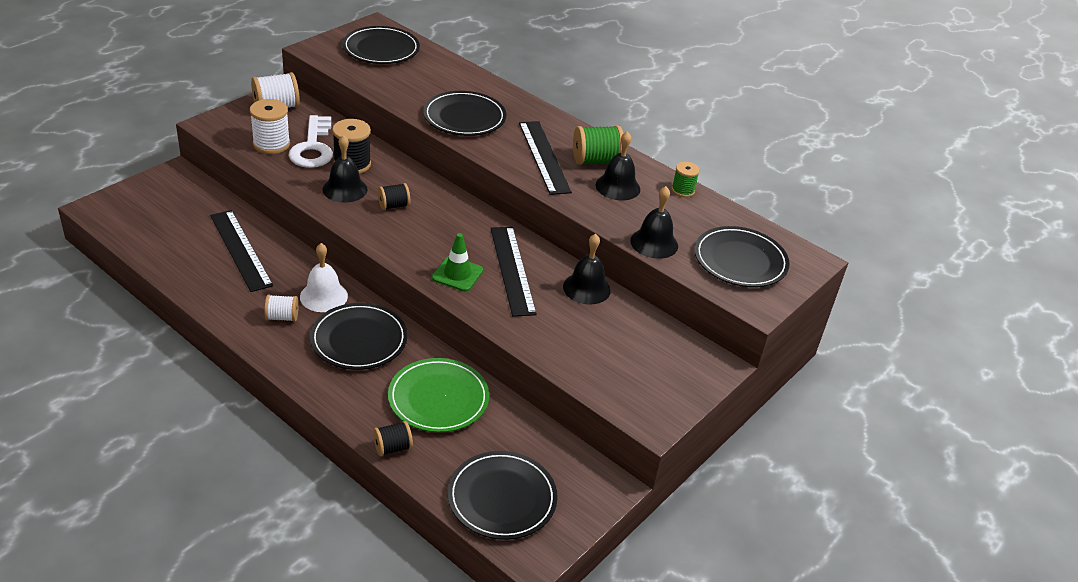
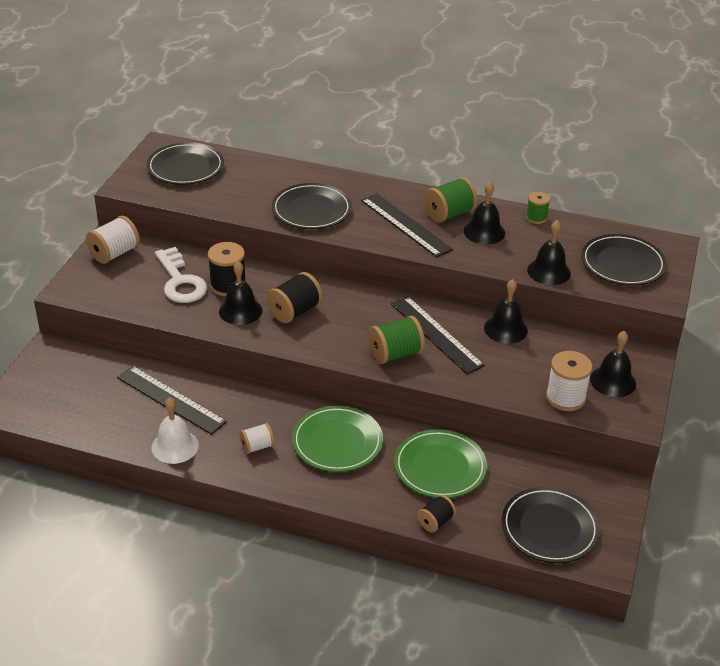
camera: 20 degrees left, 0 degrees up
white spool [250,99,290,154] -> white spool moved to [546,351,592,411]
white bell [300,243,348,312] -> white bell moved to [152,397,199,464]
black plate [310,303,407,370] -> green plate [292,406,383,472]
black spool [378,183,410,210] -> black spool [267,272,323,323], size x1.63
green traffic cone [432,233,483,291] -> green spool [368,316,425,364]
none -> black bell [590,331,636,397]

